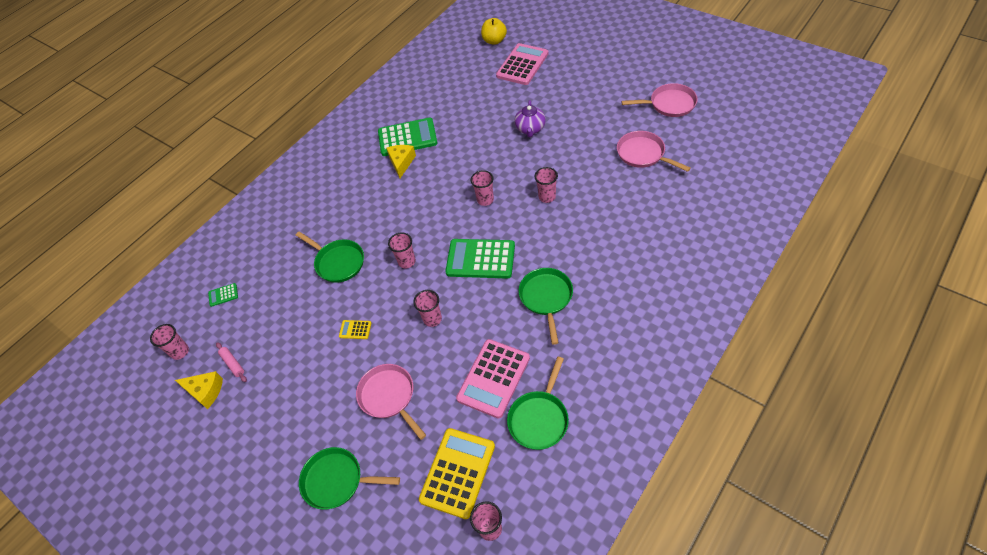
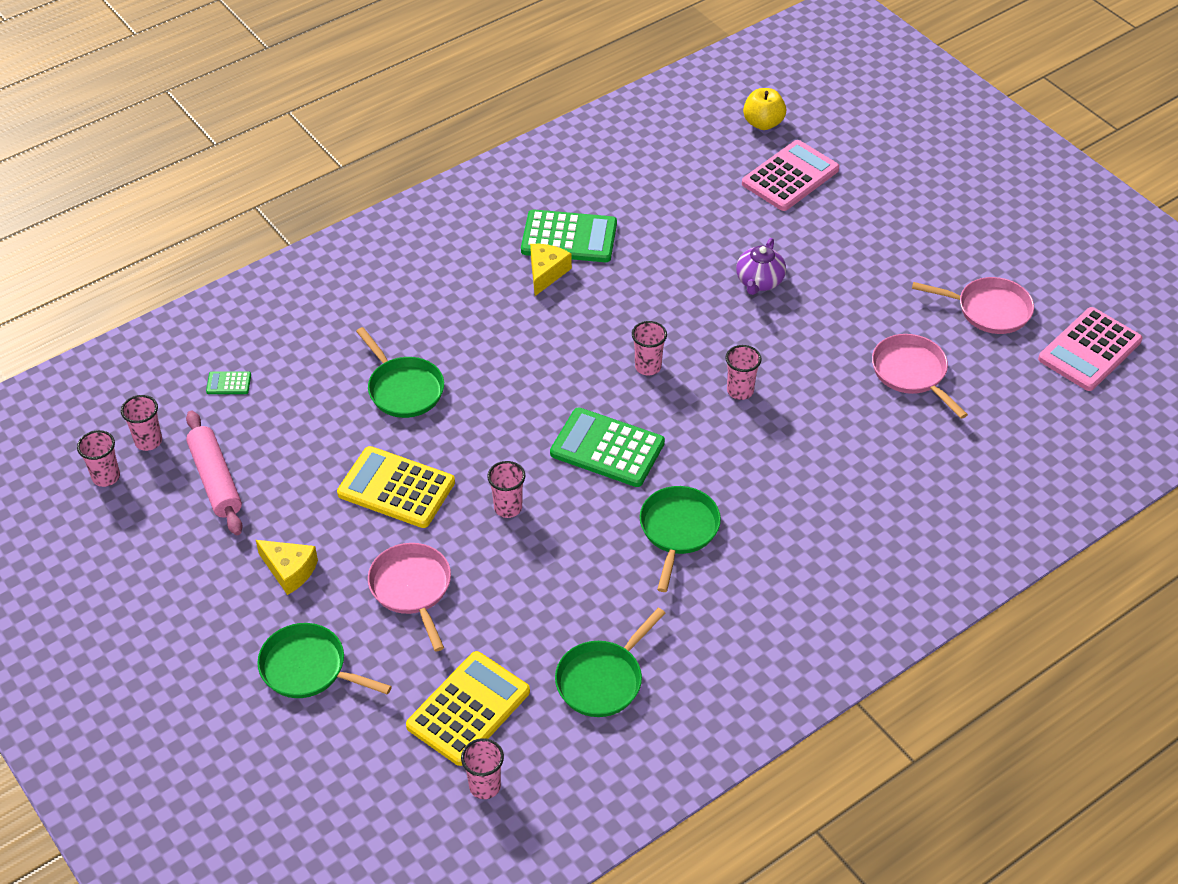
camera: 10 degrees right, 5 degrees down
yellow cheese [175,371,223,409] -> yellow cheese moved to [256,540,318,595]
pink rolling pin [216,342,247,382] -> pink rolling pin [186,410,243,535], size x1.96
yellow calculator [339,320,371,339] -> yellow calculator [337,446,455,528], size x2.31
pink cup [388,232,416,268] -> pink cup moved to [77,430,120,487]
pink calculator [456,339,530,419] -> pink calculator moved to [1038,307,1142,391]

